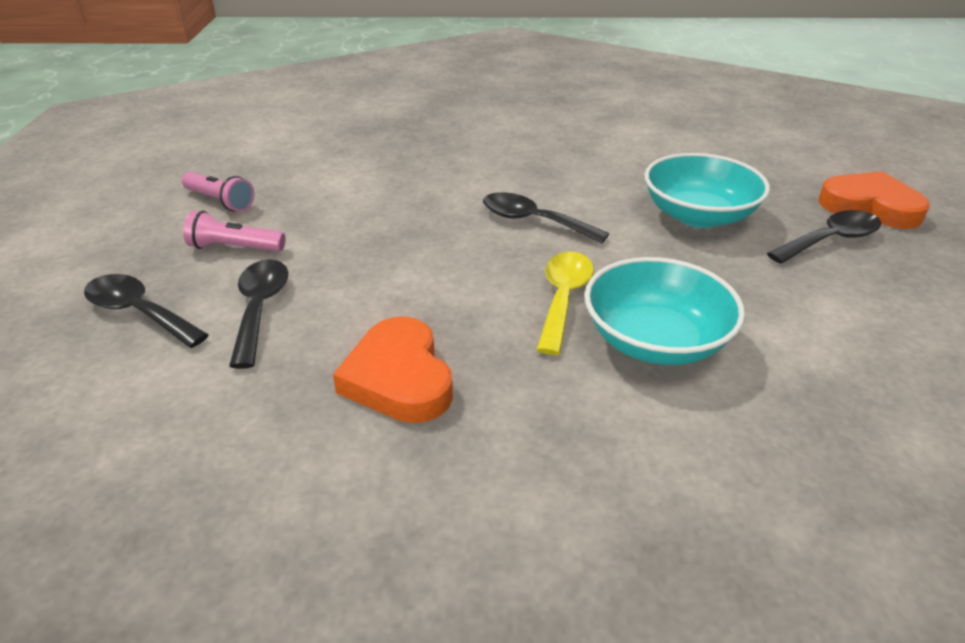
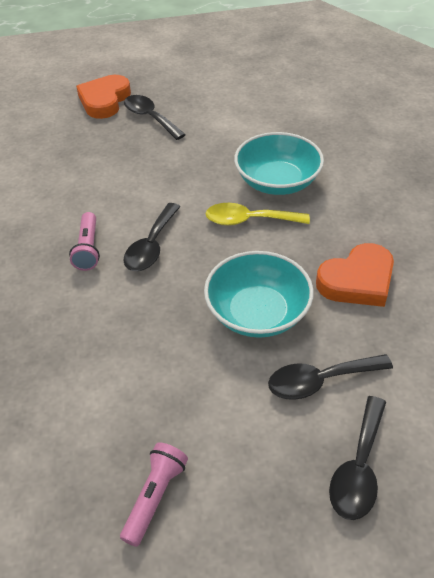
camera: 100 degrees left, 10 degrees up
pink flashlight [183,211,285,252] -> pink flashlight moved to [69,212,100,271]
turquoise bowl [644,153,770,228] -> turquoise bowl moved to [204,251,314,338]

